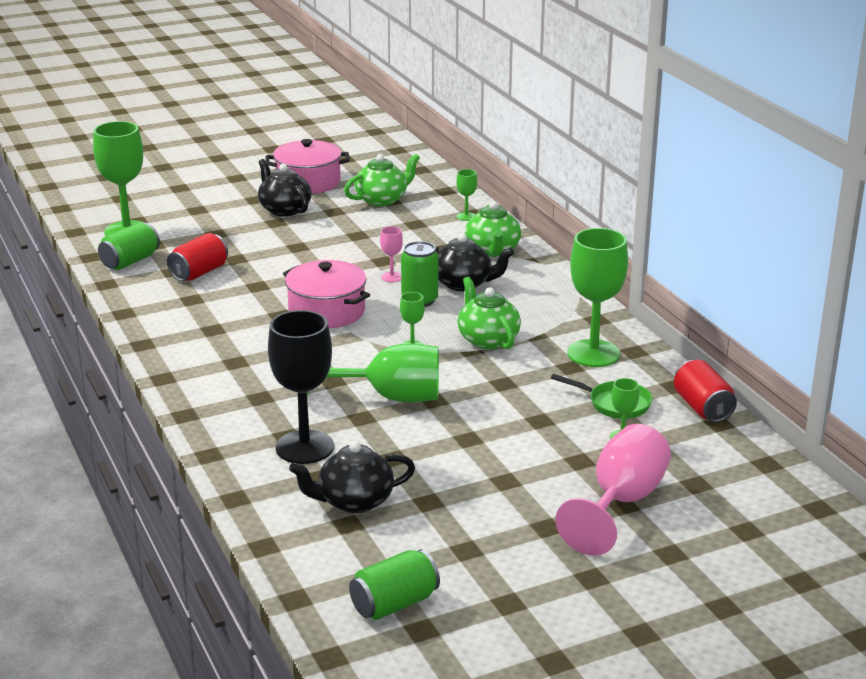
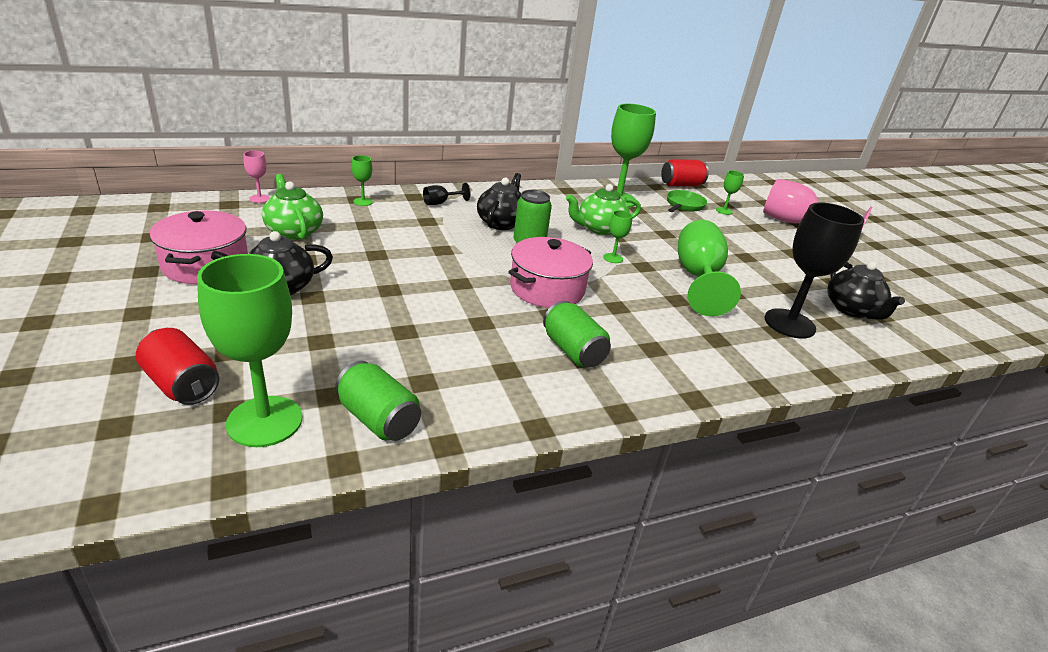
camera: 90 degrees left, 5 degrees up
red can [167,233,228,281] -> red can moved to [136,328,219,405]
green can [349,549,440,620] -> green can moved to [543,301,611,368]
pink goblet [380,226,403,282] -> pink goblet moved to [244,151,270,203]
green teapot [465,201,521,257] -> black goblet [423,183,470,205]

